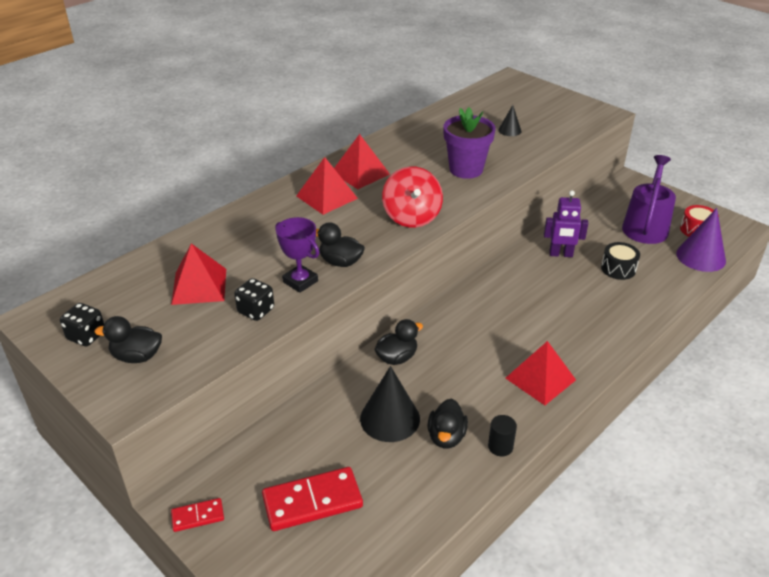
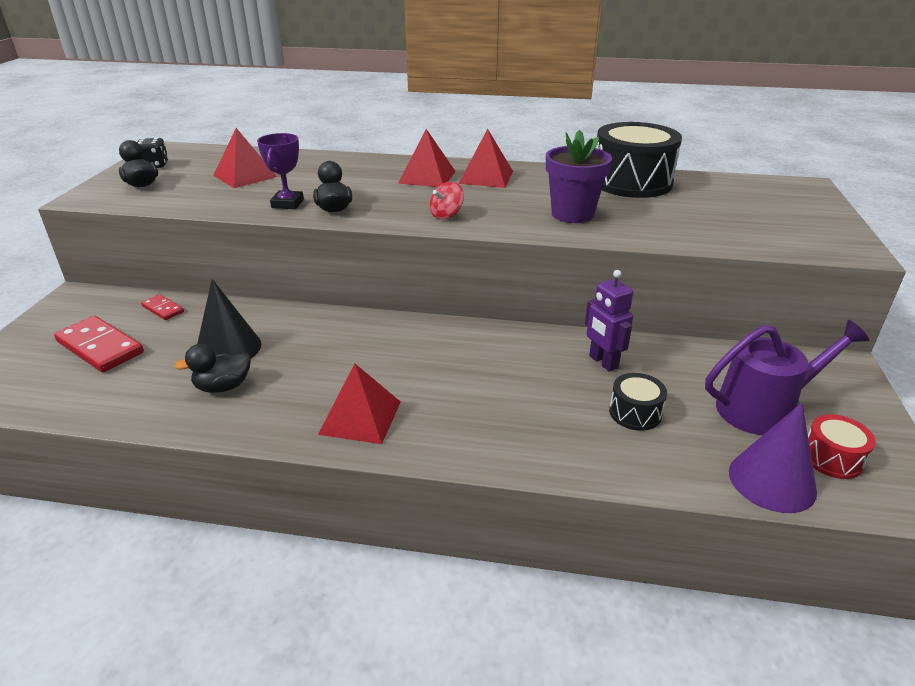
camera: 55 degrees right, 5 degrees down
red domino [171,498,224,532] -> red domino moved to [141,294,184,320]
black dice [234,278,274,321] -> none
black duck [374,319,423,365] -> none
red spinning top [382,166,443,228] -> red spinning top [430,182,464,219], size x0.57
black cylinder [488,415,517,457] -> none
black cone [498,105,521,136] -> none
none -> black drum [597,122,682,198]

